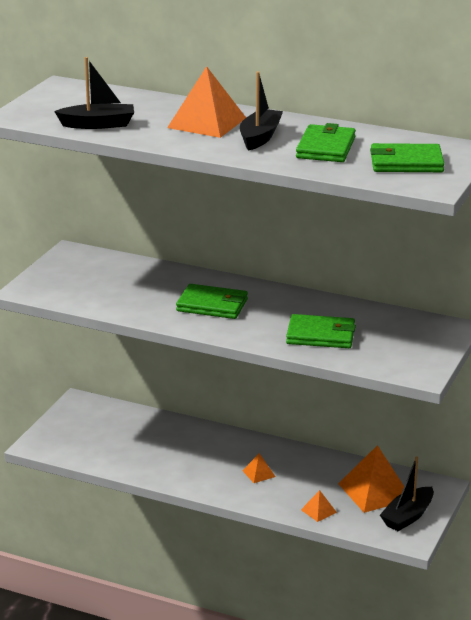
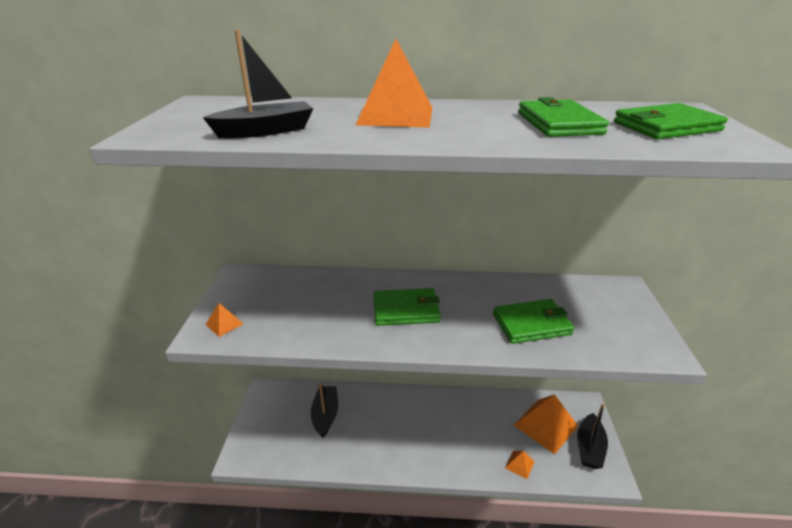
camera: 20 degrees left, 5 degrees up
black boat [240,71,283,151] -> black boat moved to [311,383,338,438]
orange pyramid [243,453,276,483] -> orange pyramid moved to [205,303,244,337]

